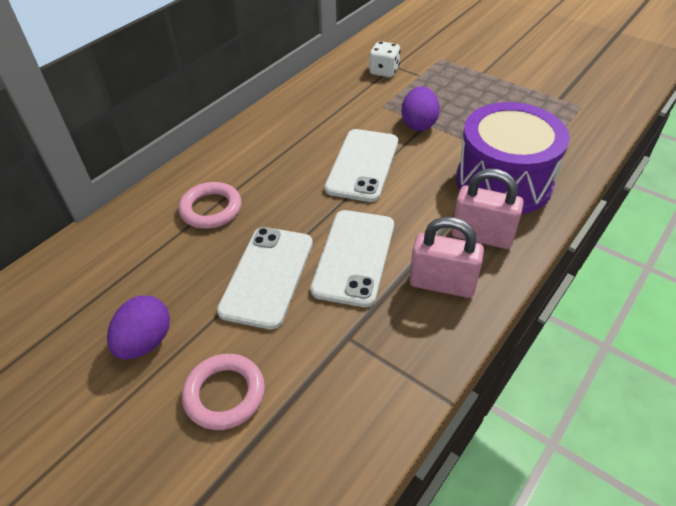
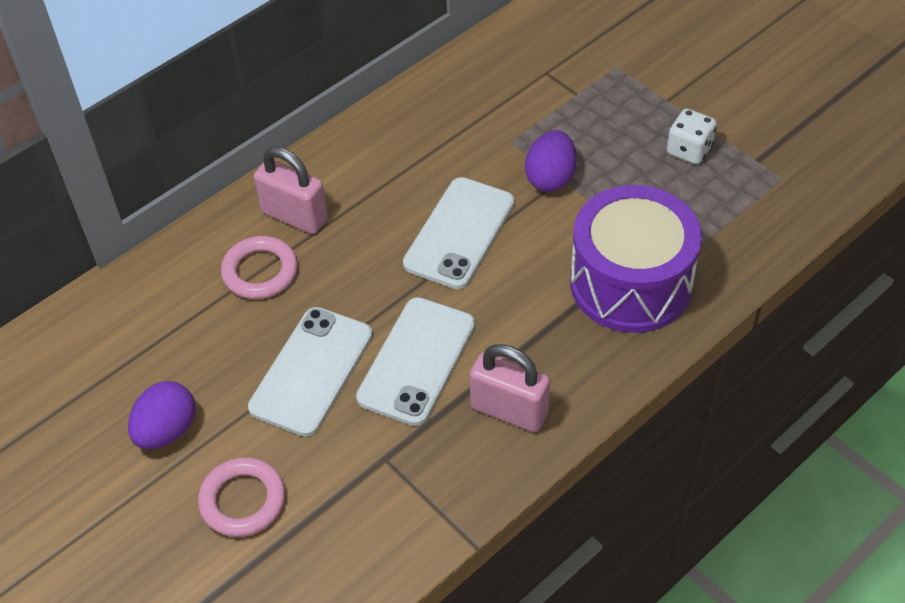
camera: 10 degrees right, 5 degrees up
white dice [369,41,400,77] -> white dice moved to [667,109,717,164]
pink padlock [451,169,524,249] -> pink padlock moved to [254,146,328,234]

